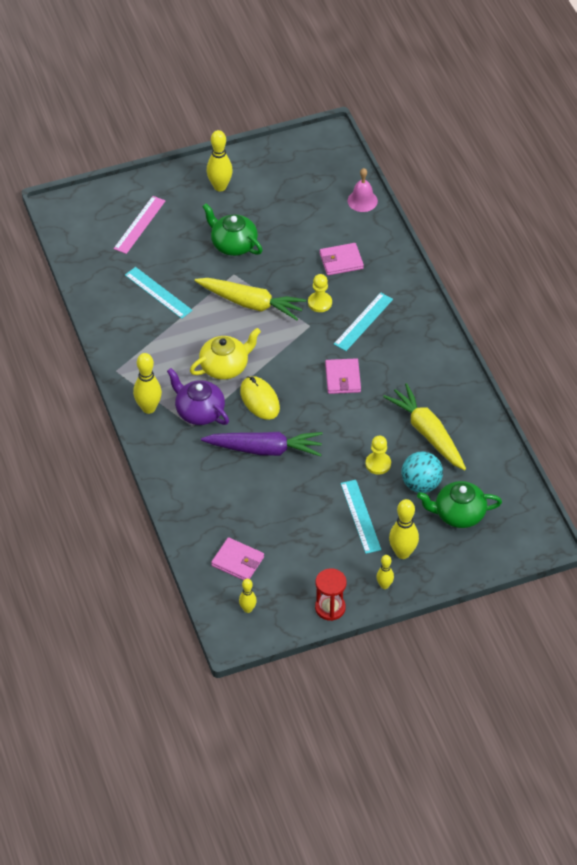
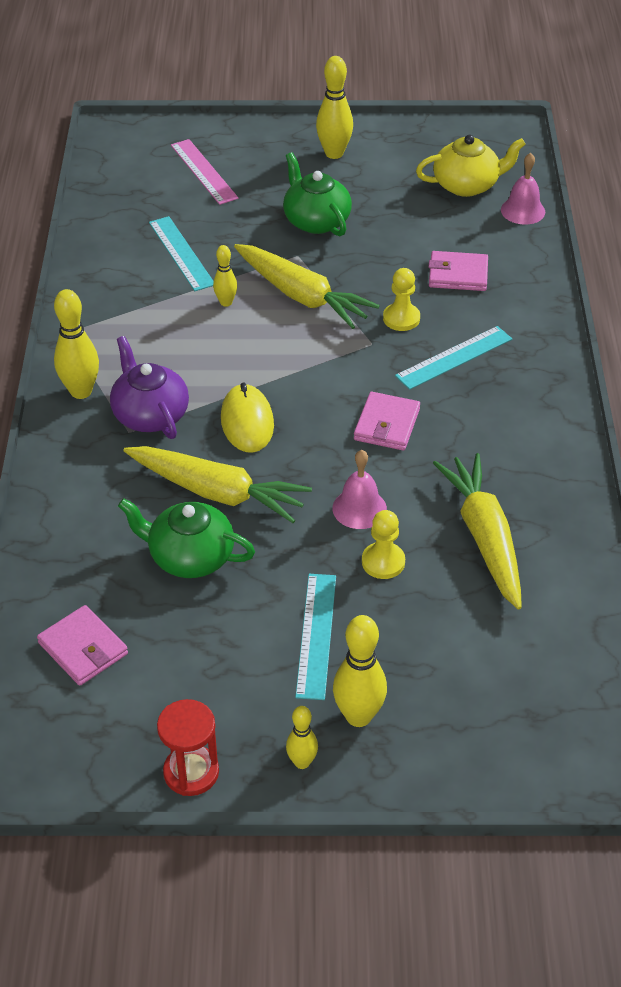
camera: 20 degrees right, 5 degrees down
pink ruler [114,196,165,254] -> pink ruler turned 75 degrees counterclockwise [171,139,239,205]
yellow teapot [190,328,261,379] -> yellow teapot moved to [416,135,525,197]
purple carrot [201,432,322,456] -> yellow carrot [123,446,312,523]
yellow bowling pin [239,579,257,613] -> yellow bowling pin moved to [213,245,237,307]
turquoise ball [401,451,443,493] -> none
green teapot [417,481,502,528] -> green teapot moved to [118,498,255,578]
none -> pink bell [333,450,387,529]

